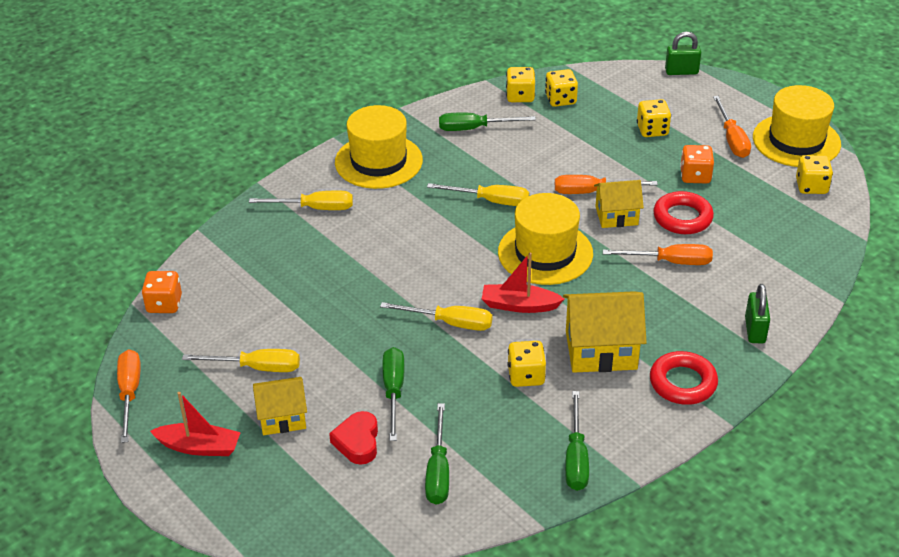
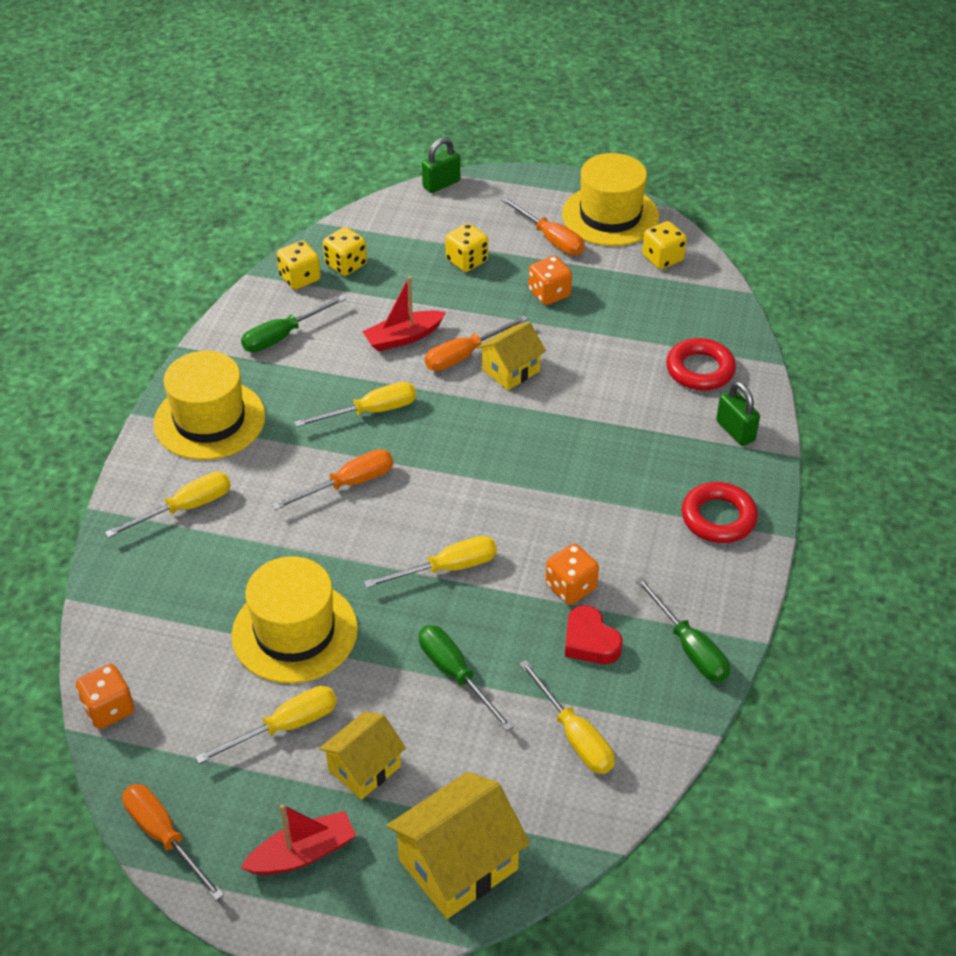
camera: 35 degrees left, 5 degrees up
red heart [329,411,378,465] -> red heart moved to [565,605,623,664]
green screwdriver [425,403,449,505] -> yellow screwdriver [519,660,615,774]
red boat [482,252,564,313] -> red boat moved to [362,276,446,351]
yellow hat [498,193,593,285] -> yellow hat moved to [232,556,358,683]
yellow dice [507,341,546,387] -> orange dice [546,544,599,605]
yellow house [563,291,647,373] -> yellow house moved to [386,772,530,919]
orange screwdriver [603,244,713,265] -> orange screwdriver moved to [272,449,393,510]
red ring [653,191,714,234] -> red ring moved to [666,338,736,390]

